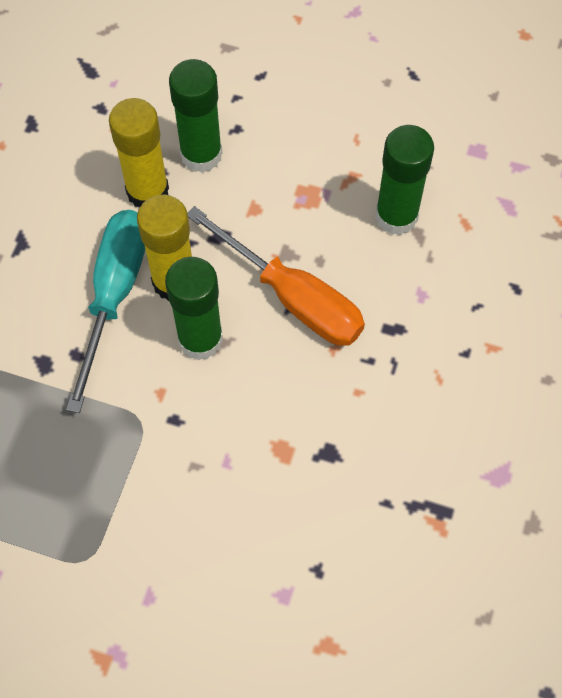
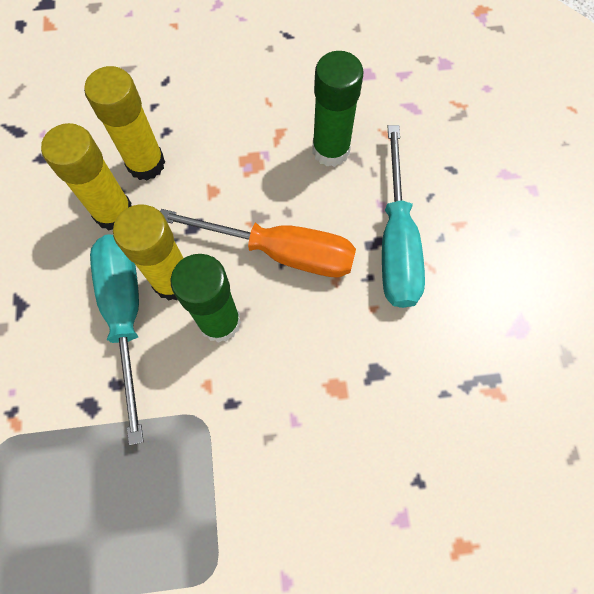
camera: 25 degrees left, 5 degrees up
green glue stick [169,59,222,173] -> yellow glue stick [84,66,165,180]
none -> turquoise screwdriver [382,125,425,308]

